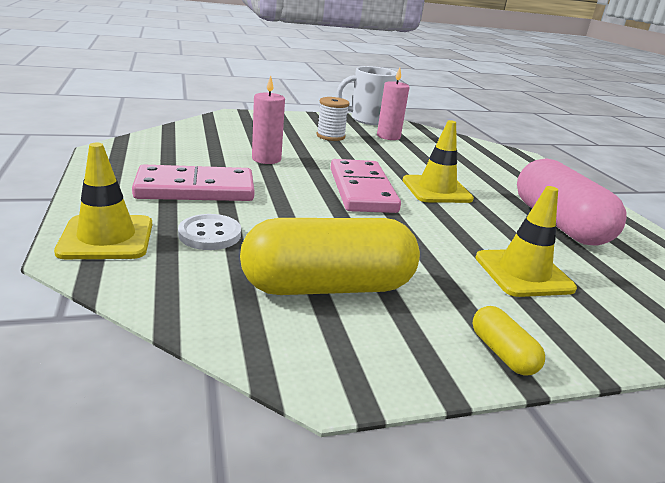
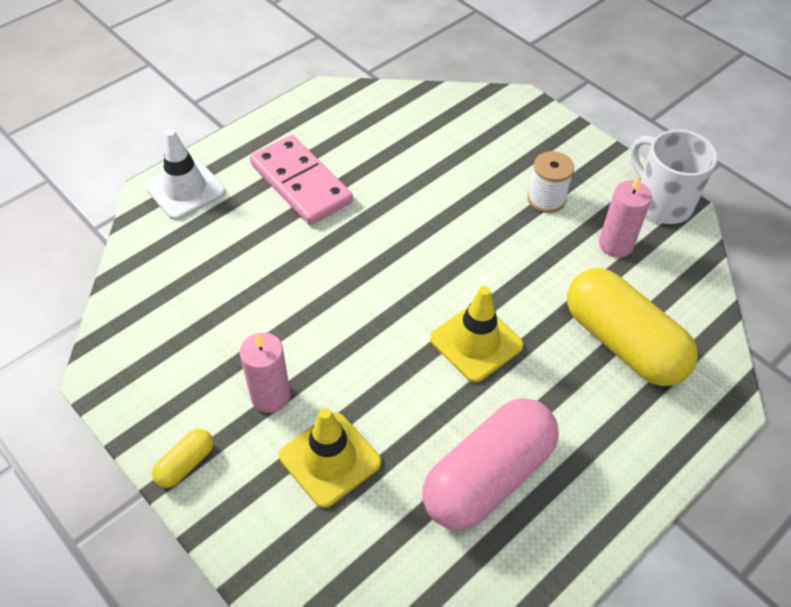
camera: 65 degrees right, 25 degrees up
yellow traffic cone [54,143,152,259] -> white traffic cone [144,129,226,220]
white button [178,214,241,250] -> none
yellow capsule [240,218,420,295] -> yellow capsule moved to [567,268,698,386]
pink candle [252,76,285,164] -> pink candle moved to [240,332,291,413]
pink domino [330,159,401,213] -> none

